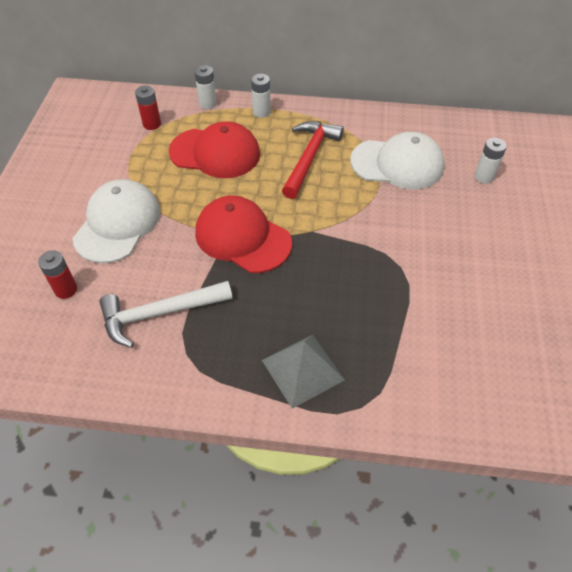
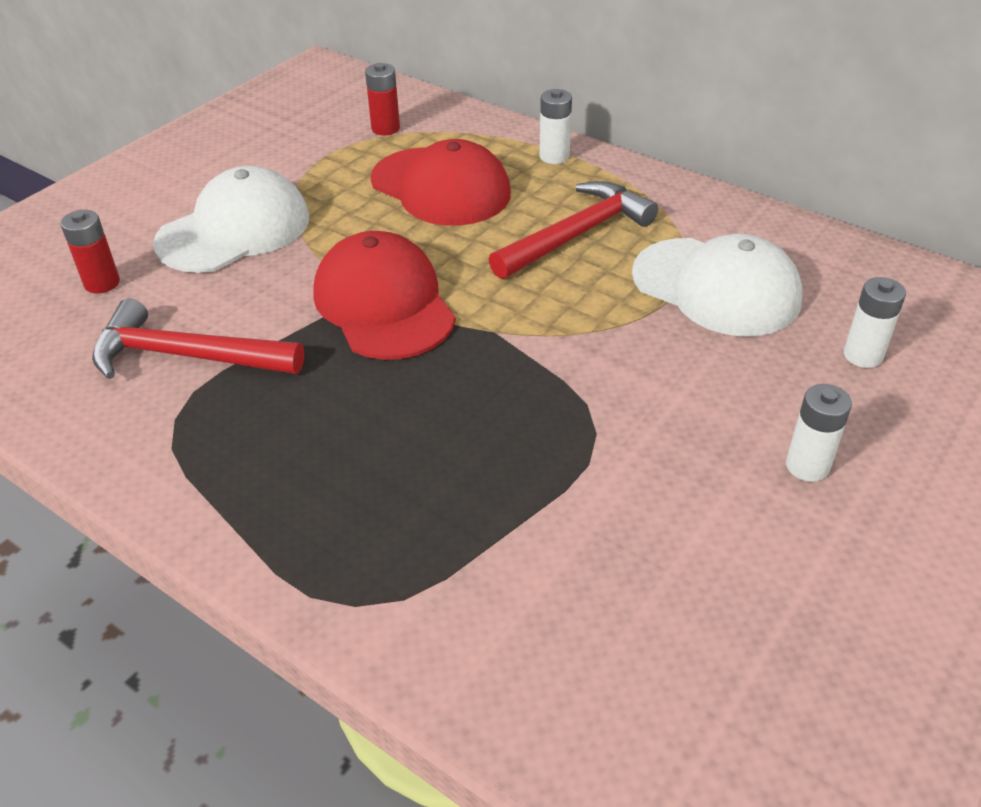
camera: 30 degrees right, 10 degrees down
white hammer [99,281,233,348] -> red hammer [92,299,304,379]
white battery [195,65,217,109] -> white battery moved to [786,384,852,482]
grey pyramid [262,335,345,409] -> none

